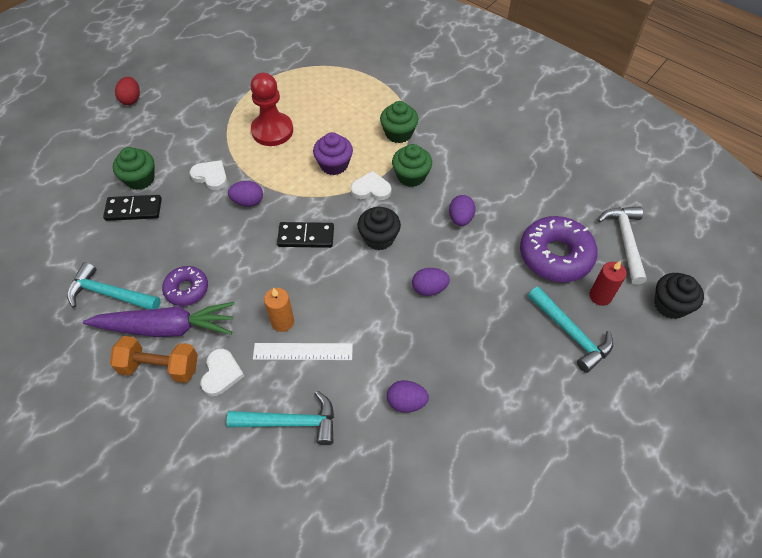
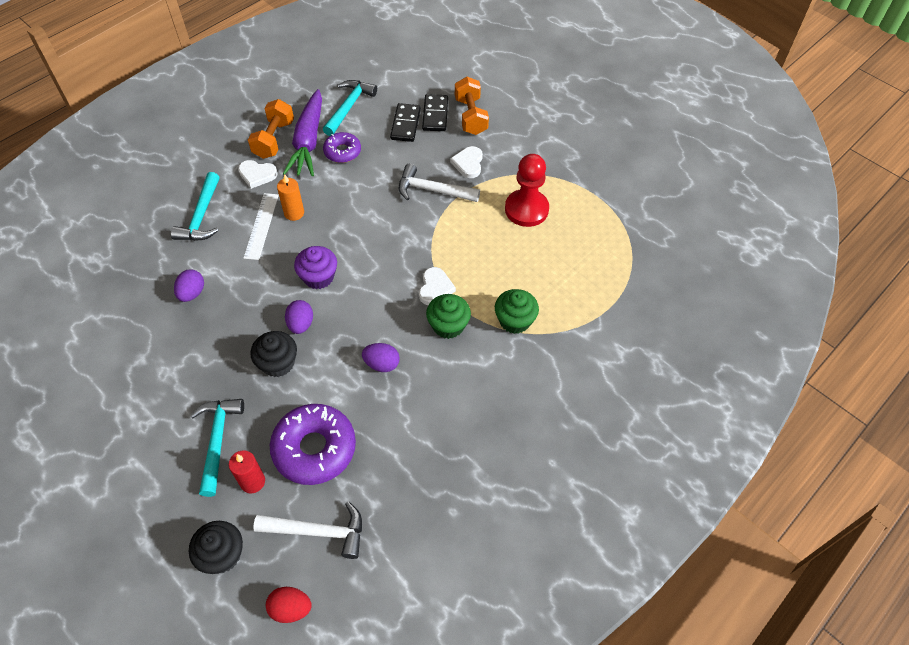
camera: 95 degrees right, 0 degrees up
green cupcake [113,147,154,190] -> orange dumbbell [455,77,489,135]
red egg [115,77,140,105] -> red egg moved to [266,587,312,623]
white heart [190,160,227,190] -> white heart turned 150 degrees clockwise [450,146,483,178]
purple egg [228,181,263,207] -> white hammer [399,164,480,202]
black domino [277,222,334,248] -> black domino moved to [390,103,421,142]
purple cupcake [313,132,353,175] -> purple cupcake moved to [294,246,337,289]
black cupcake [357,207,401,250] -> black cupcake moved to [250,331,297,377]
turquoise hammer [528,286,613,373] -> turquoise hammer turned 120 degrees clockwise [190,399,244,497]

